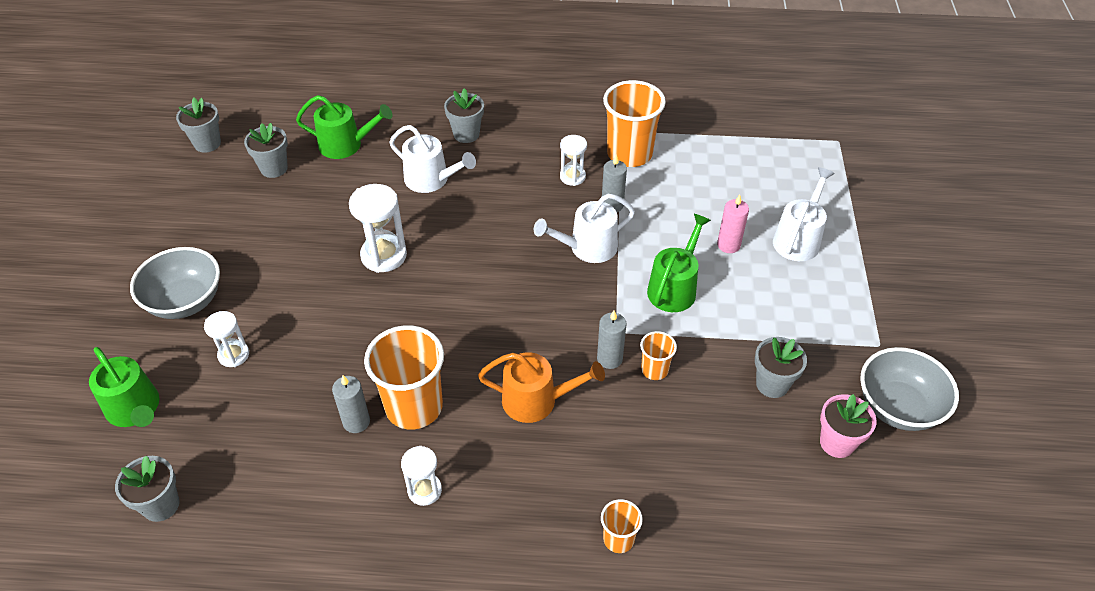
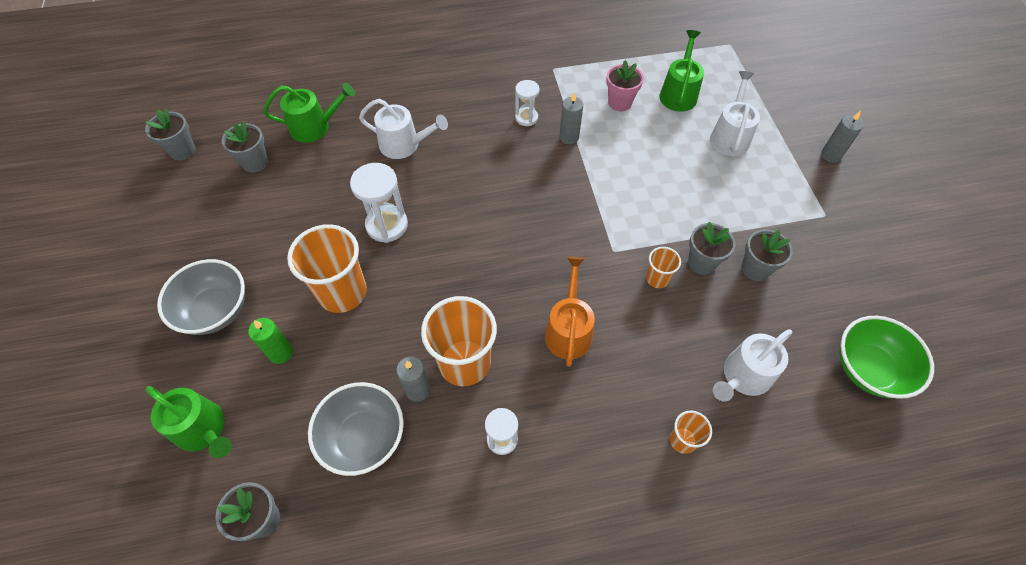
camera: 15 degrees left, 10 degrees up
white hourglass [204,311,249,367] -> green candle [248,318,293,364]
grey flower pot [444,88,484,143] -> grey flower pot moved to [688,222,735,275]
orange watering can [478,352,605,423] -> orange watering can turned 75 degrees counterclockwise [545,257,595,367]
white watering can [534,194,635,263] -> white watering can moved to [713,329,793,402]
grey candle [597,310,627,369] -> grey candle moved to [821,111,864,163]
orange cup [603,80,666,167] -> orange cup moved to [287,224,367,313]
green watering can [647,214,711,312] -> green watering can moved to [660,30,704,112]
pink candle [717,195,749,253] -> none
pink flower pot [820,394,877,458] -> pink flower pot moved to [606,60,644,111]
grey bowl [860,347,959,431] -> grey bowl moved to [308,382,404,476]
none -> green bowl [839,316,934,399]

